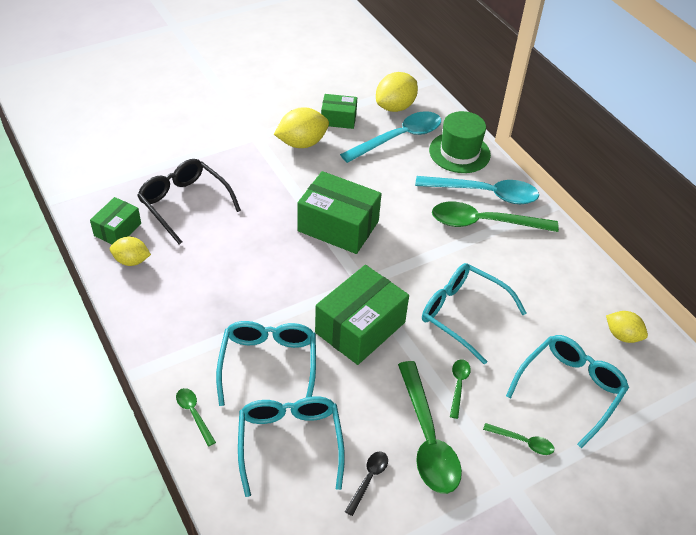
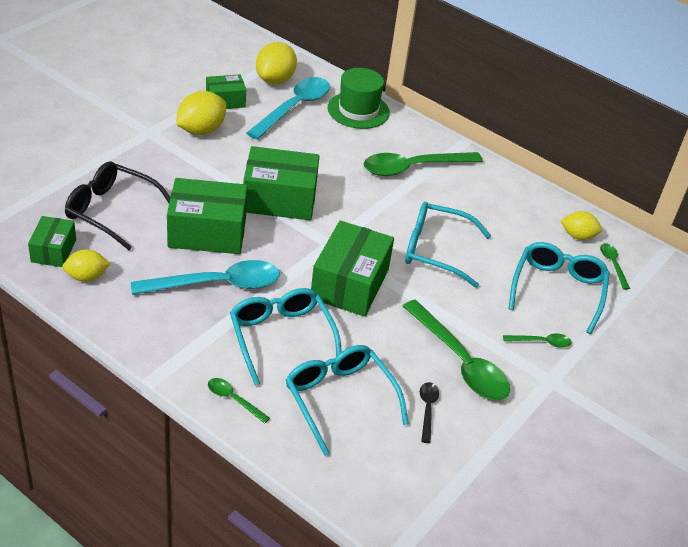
camera: 25 degrees left, 5 degrees down
turquoise spoon [415,176,539,204] -> turquoise spoon moved to [131,260,280,295]
green spoon [450,359,471,419] -> green spoon moved to [600,243,630,290]
none -> green box [167,178,248,254]

